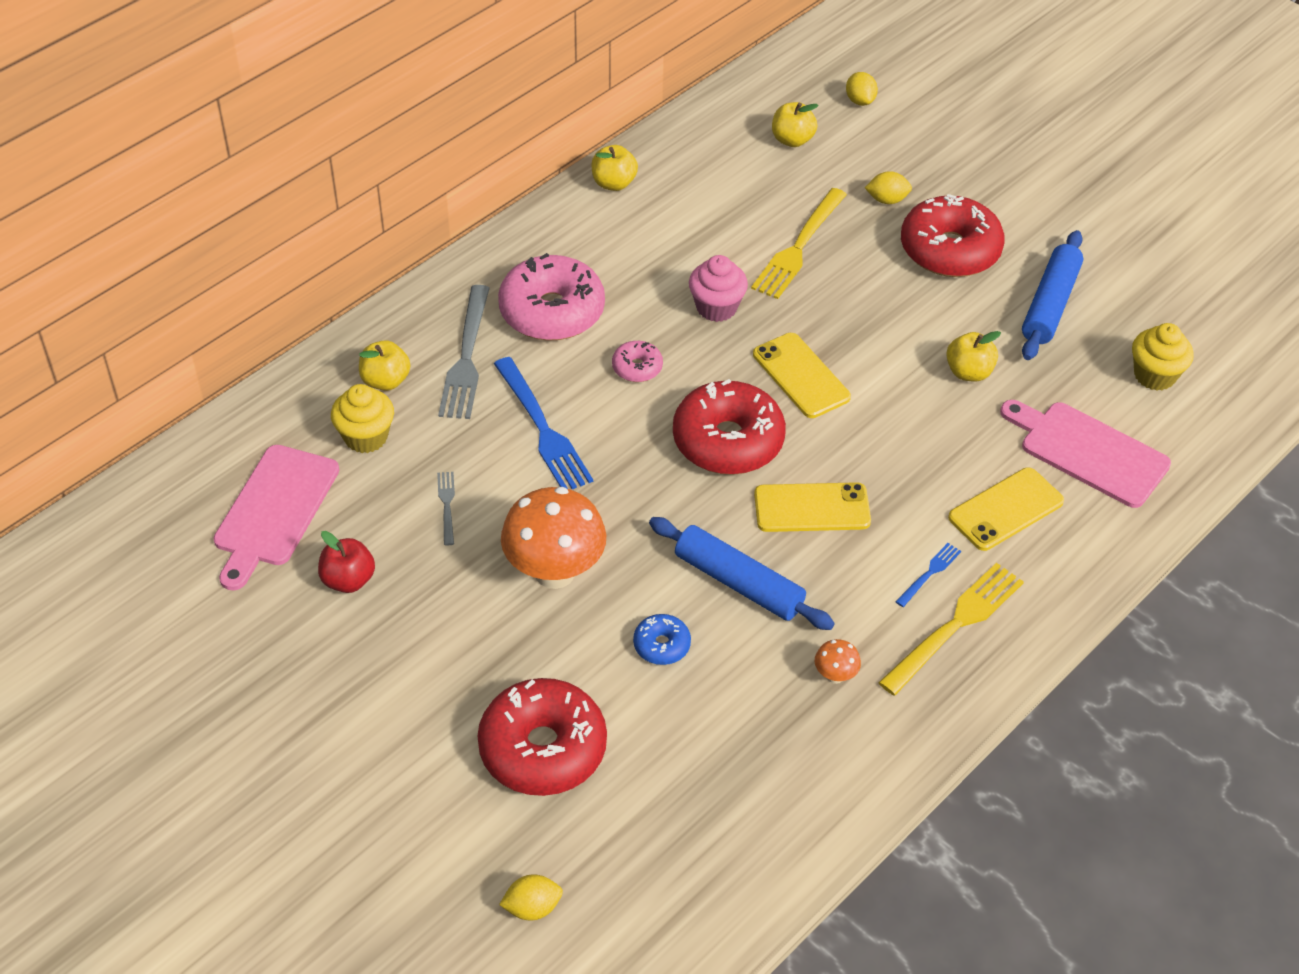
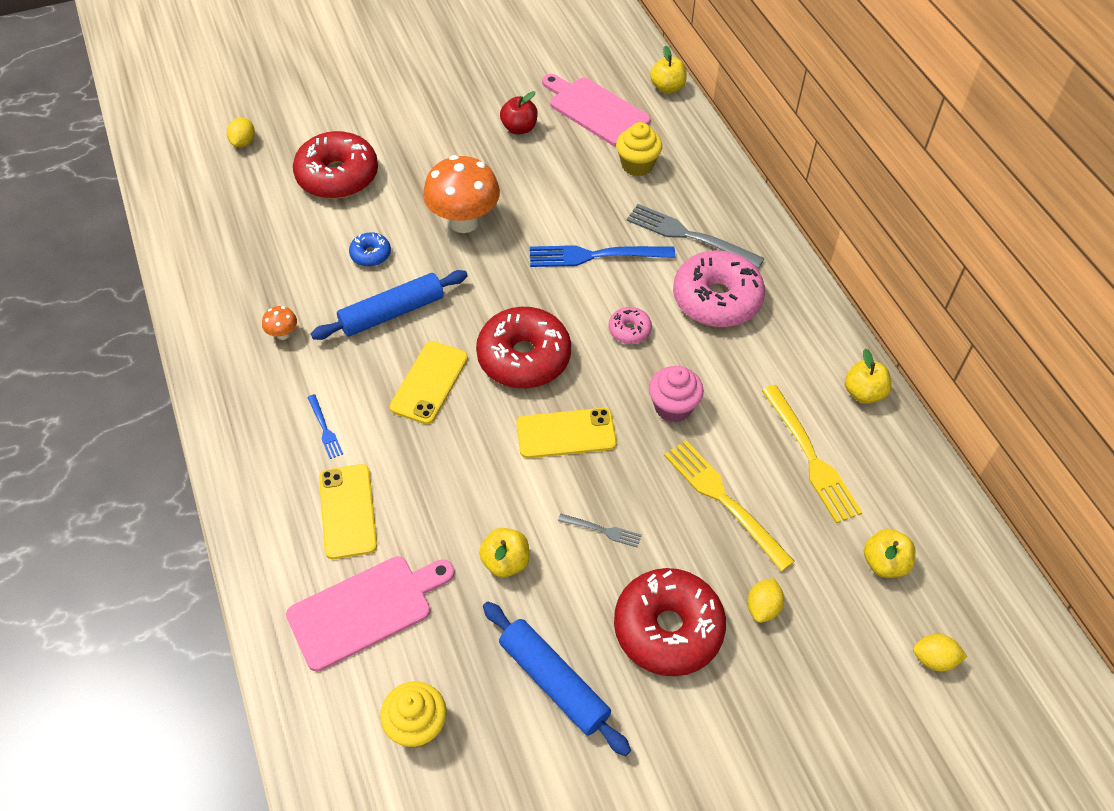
camera: 115 degrees right, 5 degrees up
yellow apple [359,340,410,391] -> yellow apple moved to [650,45,687,94]
grey fork [437,472,455,546] -> grey fork moved to [558,514,642,548]
yellow fork [878,563,1024,696] -> yellow fork moved to [762,385,863,523]

